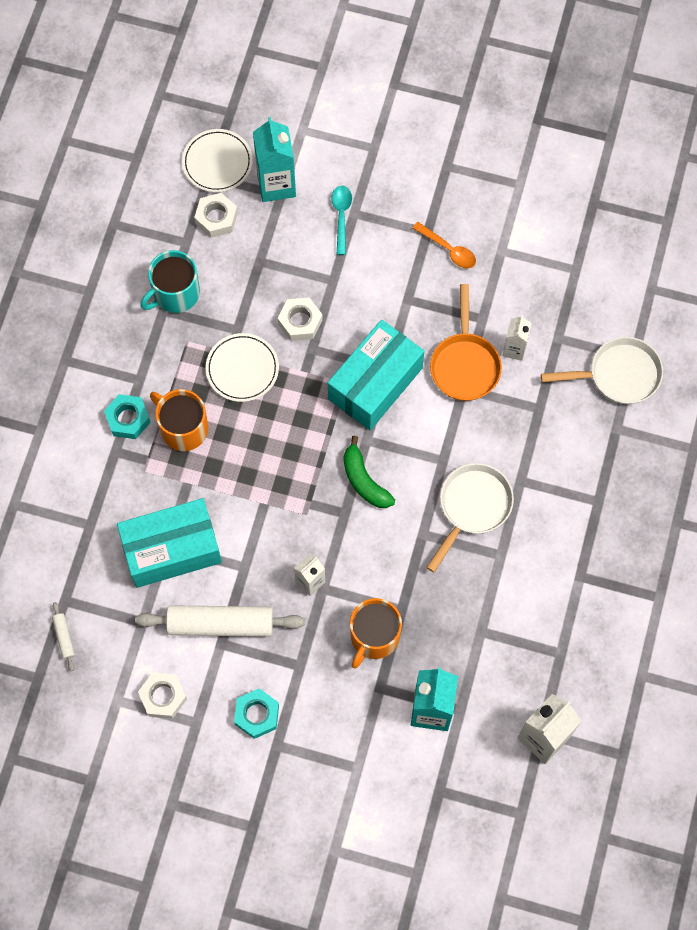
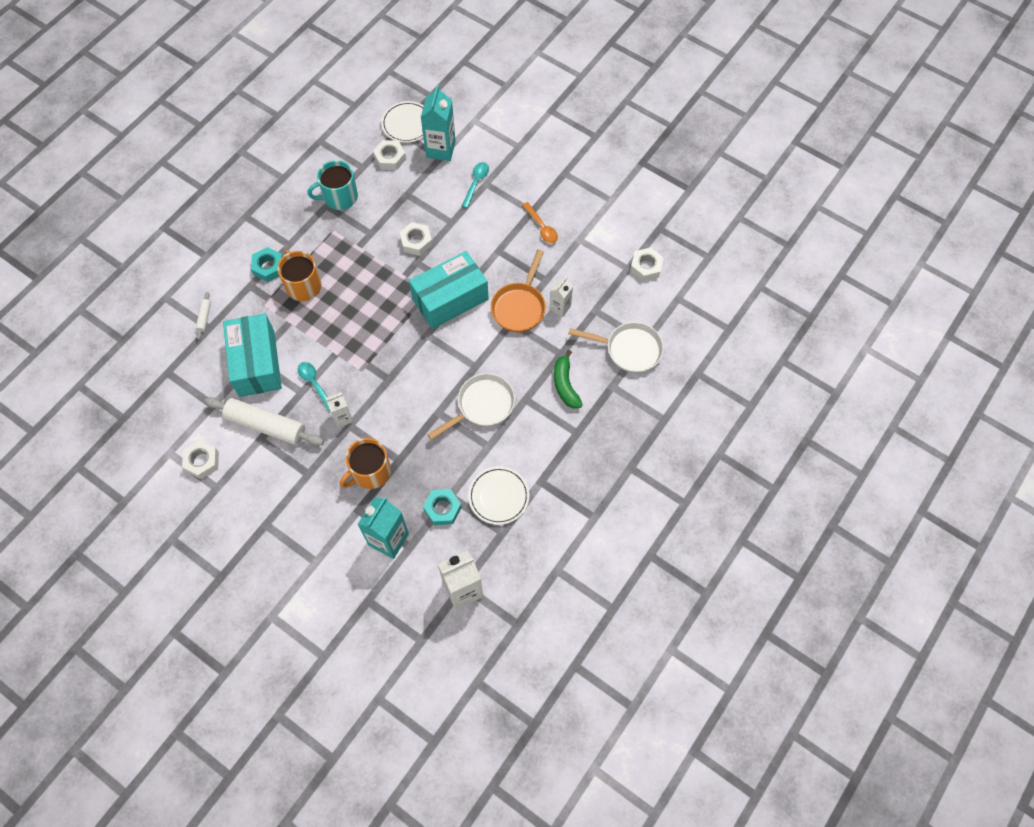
camera: 20 degrees right, 5 degrees down
white rolling pin [52,602,75,671] -> white rolling pin moved to [196,292,211,339]
turquoise box [117,498,222,588] -> turquoise box turned 75 degrees clockwise [223,313,282,397]
white plate [206,333,279,402] -> white plate moved to [468,466,529,525]
turquoise nut [234,689,279,739] -> turquoise nut moved to [423,489,462,525]
green banana [344,436,395,508] -> green banana moved to [554,350,583,409]
none -> turquoise spoon [298,362,330,411]
none -> white nut [630,247,664,281]

